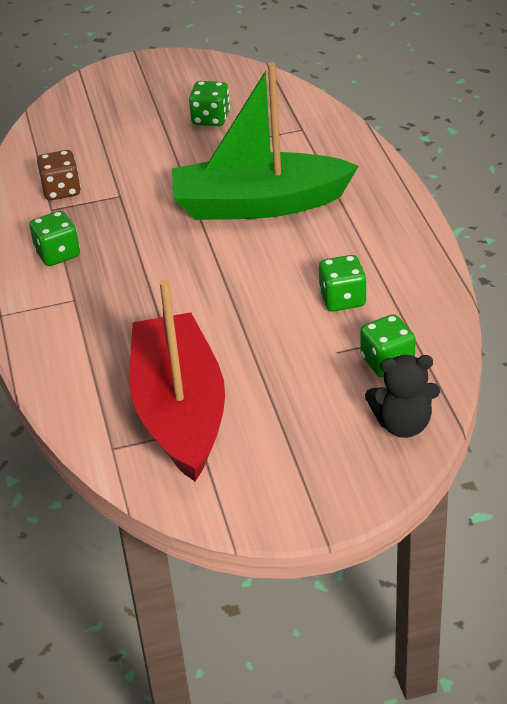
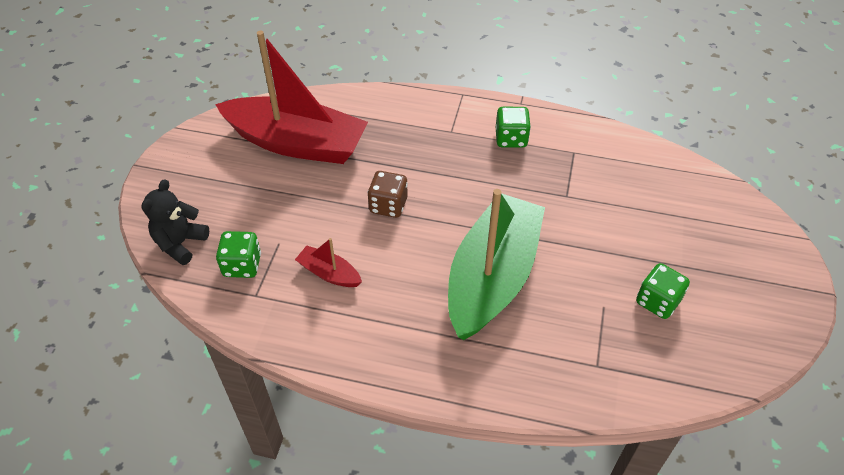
camera: 115 degrees right, 10 degrees up
brown dice [37,150,81,200] -> brown dice moved to [368,171,408,218]
green dice [319,255,367,311] -> red boat [295,238,362,287]

